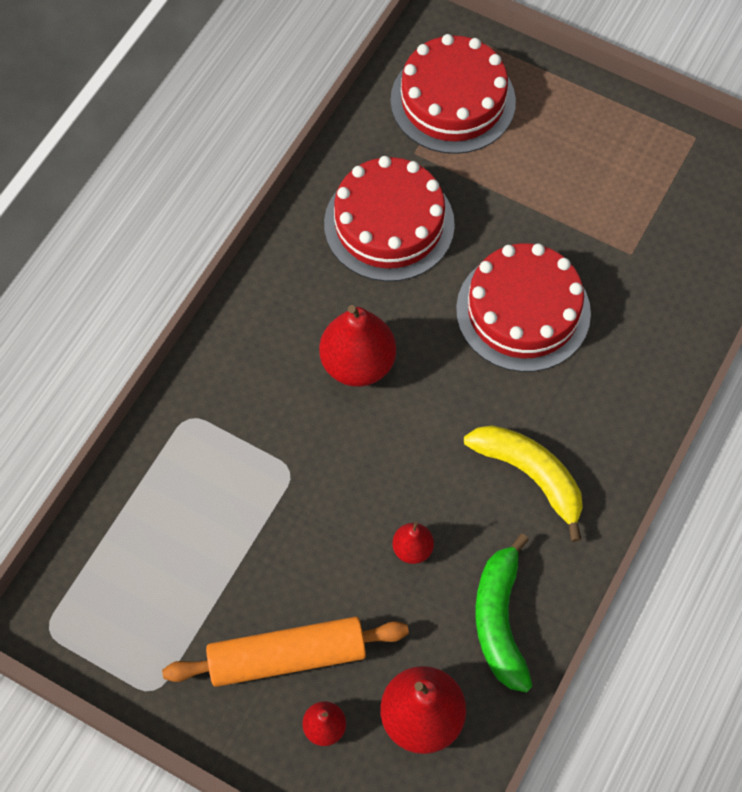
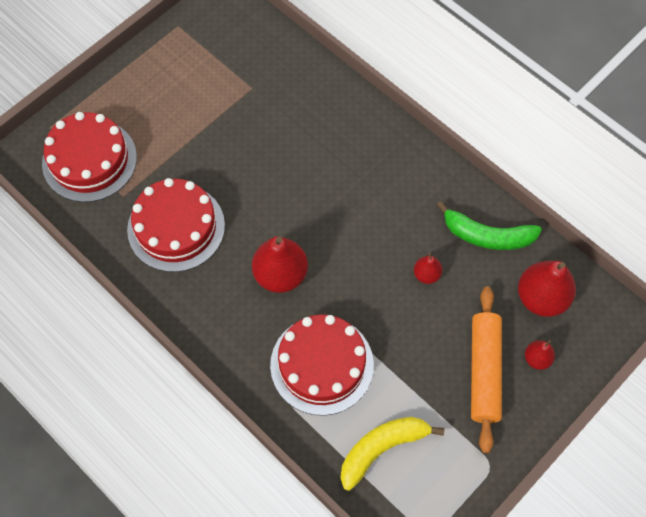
camera: 75 degrees left, 0 degrees up
red cake [456,243,591,372] -> red cake moved to [270,314,374,416]
yellow banana [464,425,583,542] -> yellow banana moved to [340,417,444,491]

